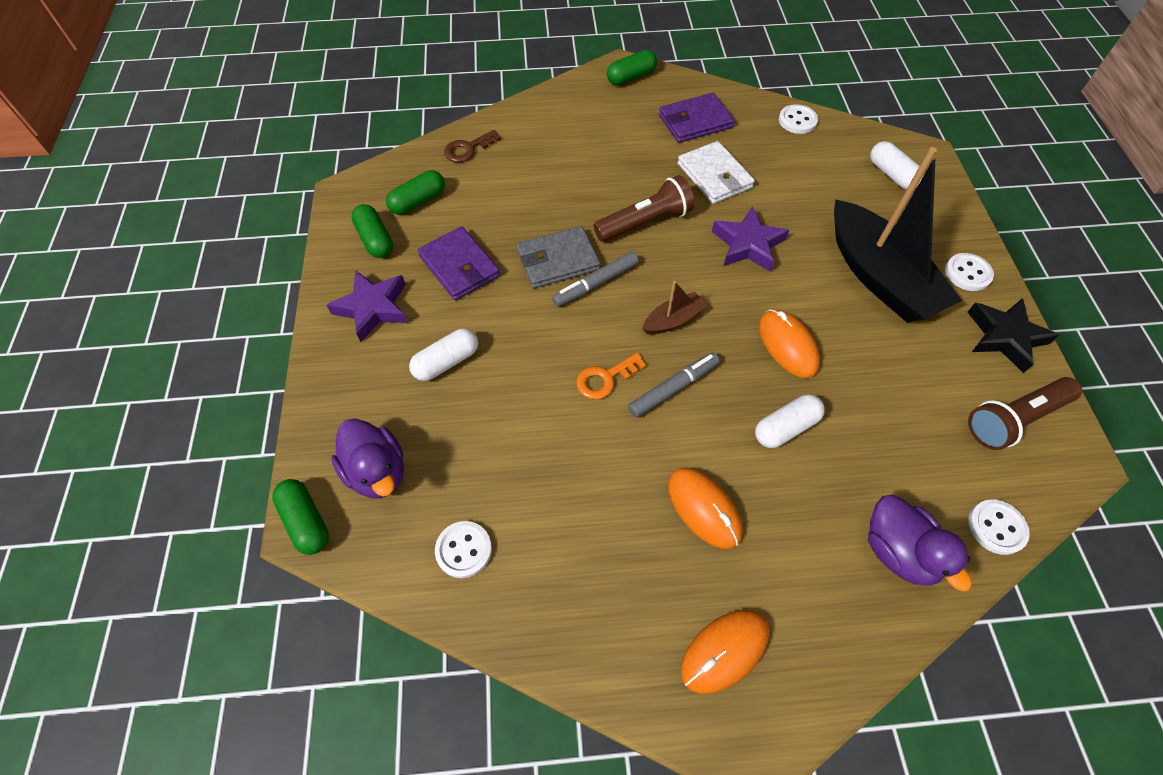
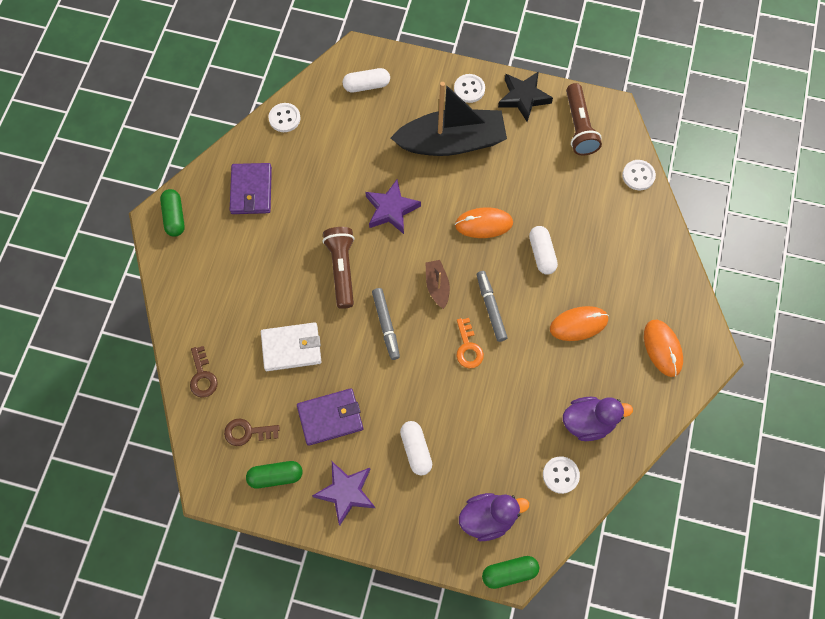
camera: 70 degrees left, 10 degrees up
green capsule [386,170,445,215] -> brown key [224,418,280,446]
grey wallet [516,226,600,288] -> none
white wallet [678,141,755,204] -> white wallet moved to [261,322,322,371]
purple duck [868,495,972,592] -> purple duck moved to [563,397,633,441]

